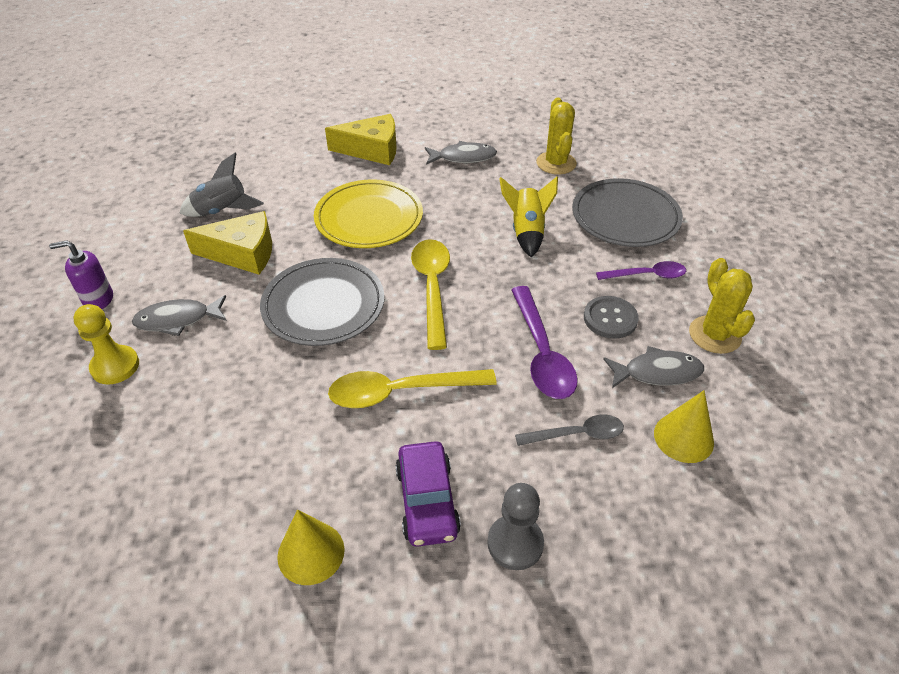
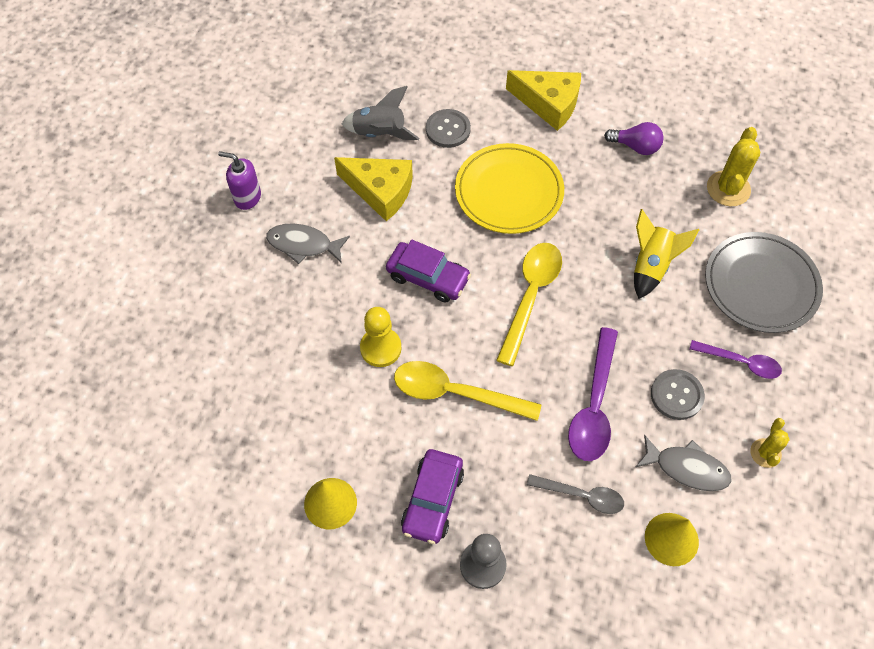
camera: 25 degrees right, 15 degrees up
yellow pawn [73,304,139,385] -> yellow pawn moved to [360,307,402,367]
grey plate [260,258,384,346] -> purple car [386,240,471,302]
grey fish [425,141,497,165] -> purple light bulb [604,122,664,155]
yellow cactus [689,258,755,354] -> yellow cactus [750,418,790,468], size x0.61
none -> grey button [426,109,471,148]

